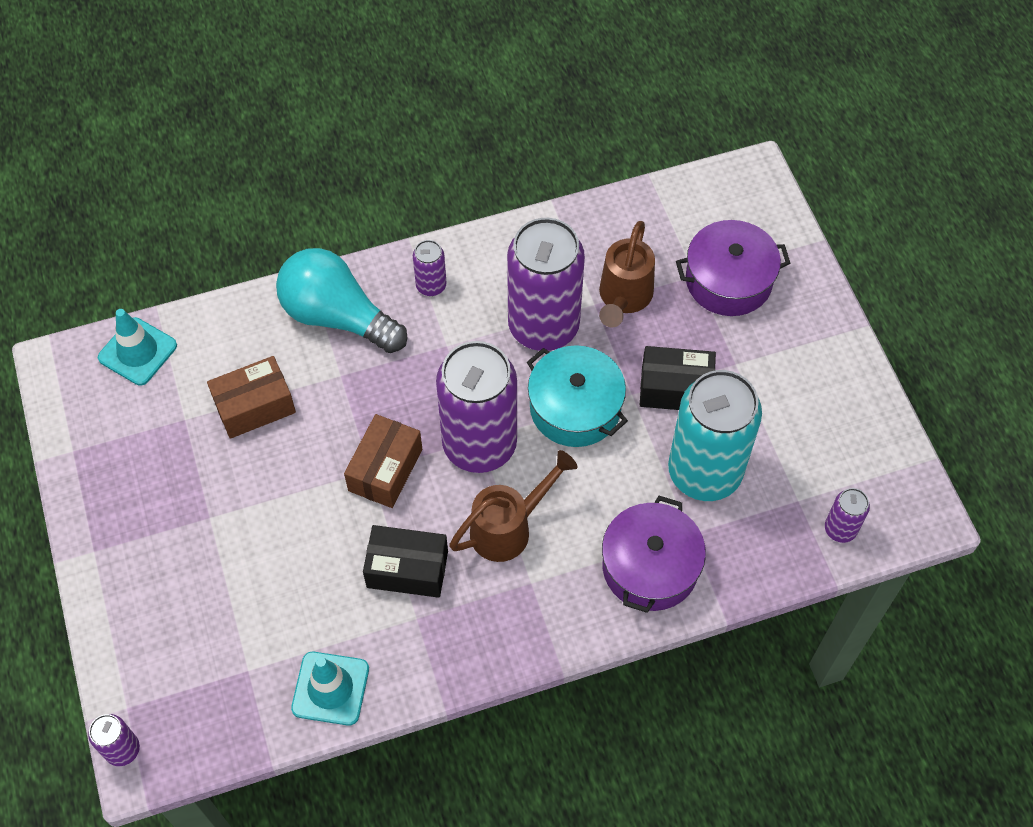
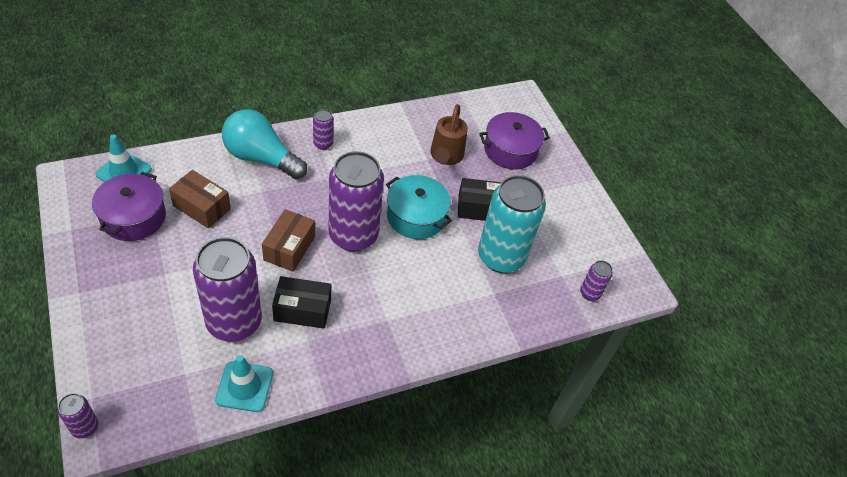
camera: 10 degrees left, 10 degrees down
brown box [207,356,296,439] -> brown box turned 60 degrees clockwise [169,170,231,228]
brown watering can [449,450,578,562] -> none
purple can [507,218,585,351] -> purple can moved to [193,237,262,342]
purple pot [602,496,706,613] -> purple pot moved to [92,172,166,241]

